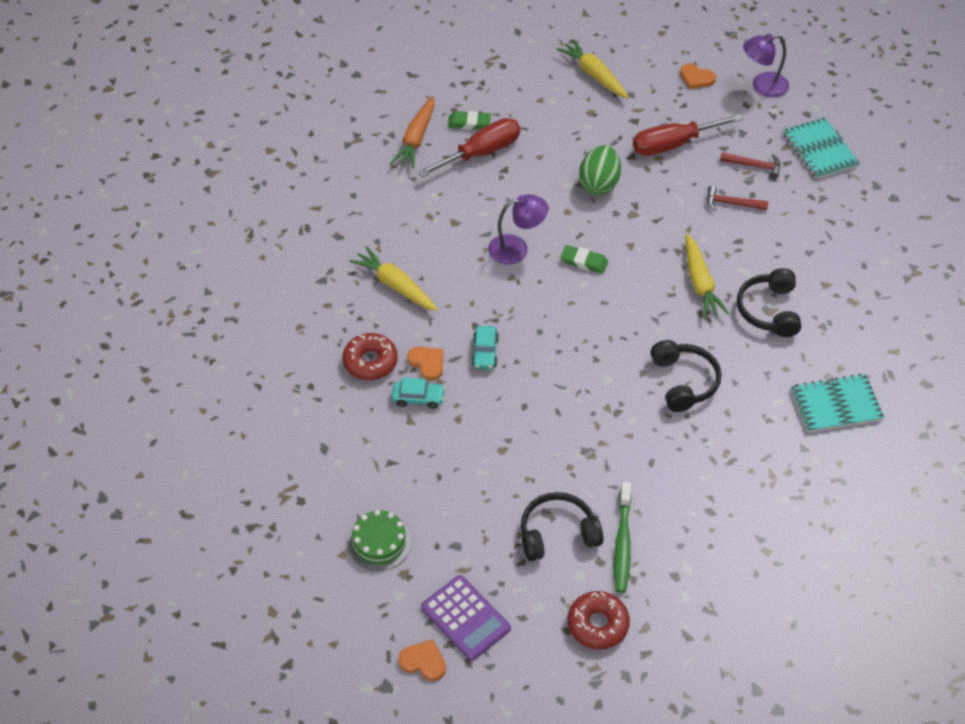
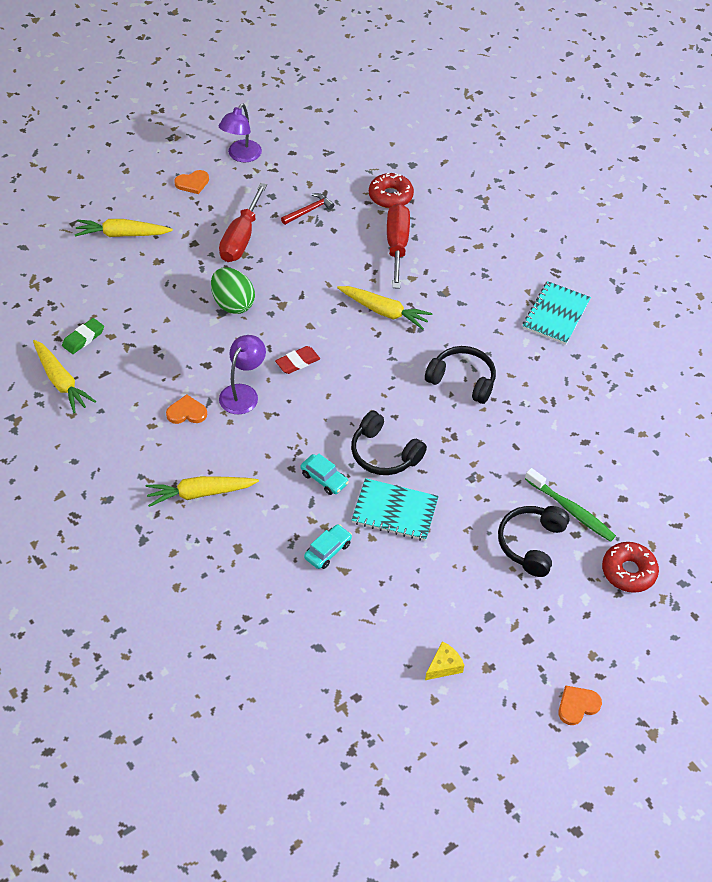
camera: 55 degrees left, 0 degrees up
red donut [343,333,398,380] -> red donut moved to [369,172,414,208]
green cake [348,510,412,571] -> yellow cheese [425,641,464,680]
orange carrot [391,96,435,169] -> yellow carrot [33,340,96,413]
orange heart [407,347,443,380] -> orange heart moved to [166,395,207,424]
red screwdriver [417,118,520,177] -> red screwdriver moved to [387,203,410,289]
purple calculator [421,575,511,661] -> none
green eraser [561,245,608,274] -> red eraser [275,346,320,374]
red hammer [707,186,768,211] -> none
black headphones [737,268,801,337] -> black headphones moved to [351,411,427,475]
turquoise notebook [783,117,860,179] -> turquoise notebook moved to [352,478,439,541]

